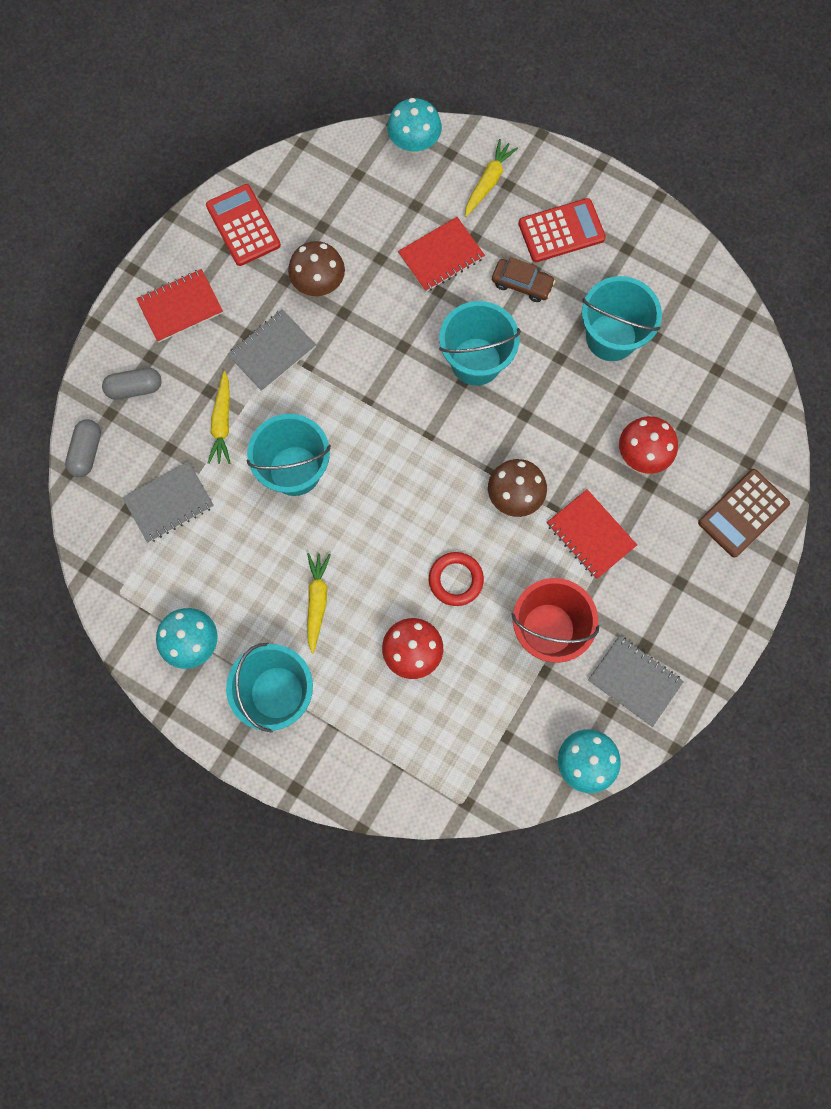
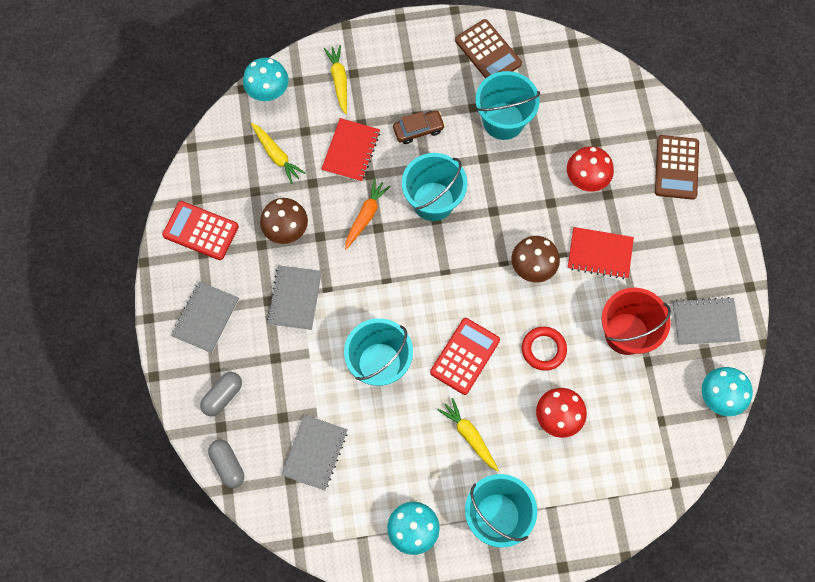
camera: 40 degrees left, 5 degrees down
red notebook [136,269,223,343] -> grey notebook [171,281,239,353]
yellow carrot [208,371,231,464] -> yellow carrot moved to [251,123,306,184]
red calculator [518,198,606,262] -> red calculator moved to [430,318,500,395]
none -> orange carrot [345,179,391,250]
none -> brown calculator [455,19,522,79]

